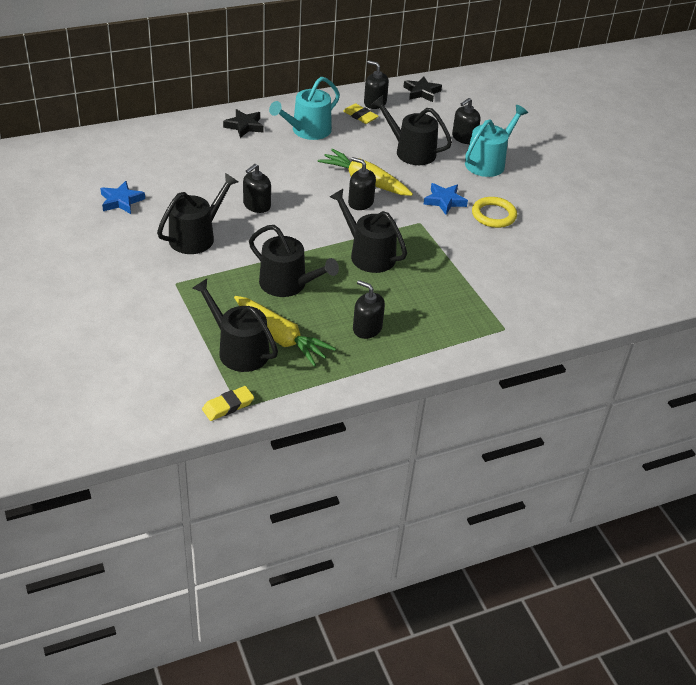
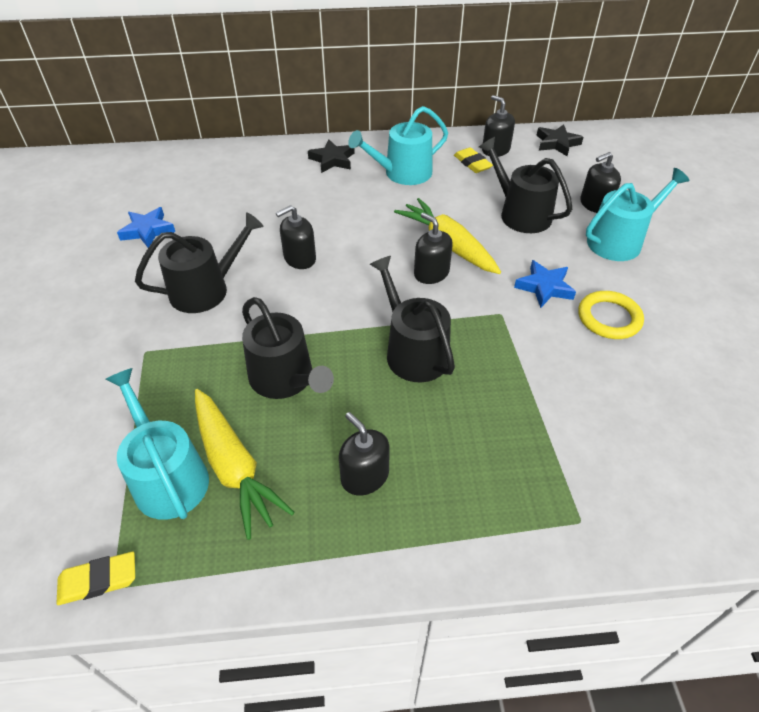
camera: 20 degrees right, 5 degrees up
black watering can [192,279,278,372] -> turquoise watering can [106,368,209,520]

